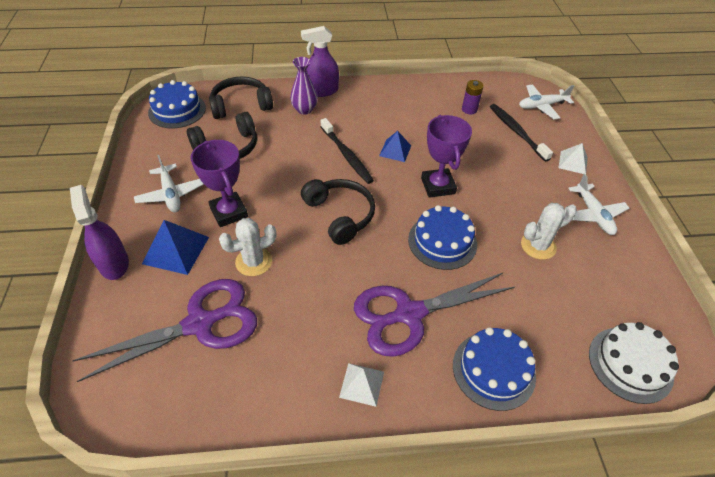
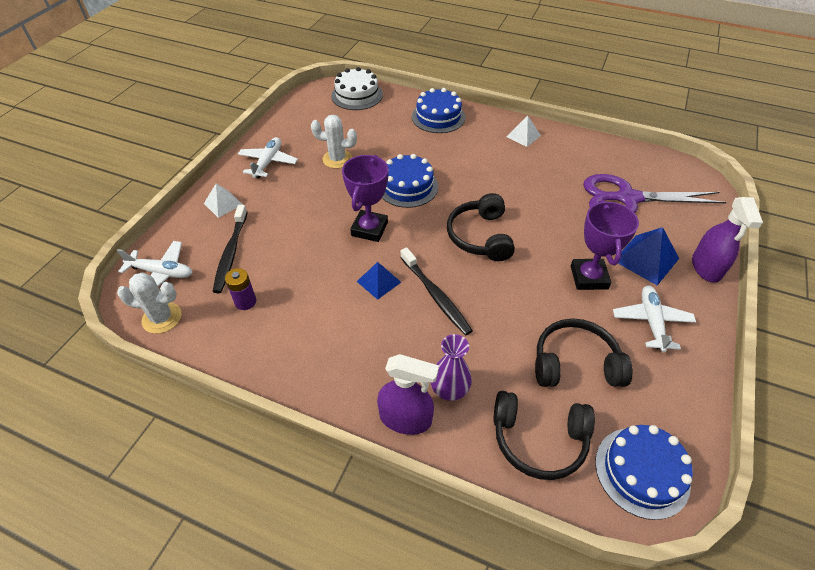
camera: 150 degrees left, 0 degrees up
white cactus [219,218,276,276] -> white cactus moved to [117,273,181,334]
black toothbrush [320,118,374,184] -> black toothbrush turned 150 degrees clockwise [400,247,473,336]
purple scissors [354,272,514,357] -> none

